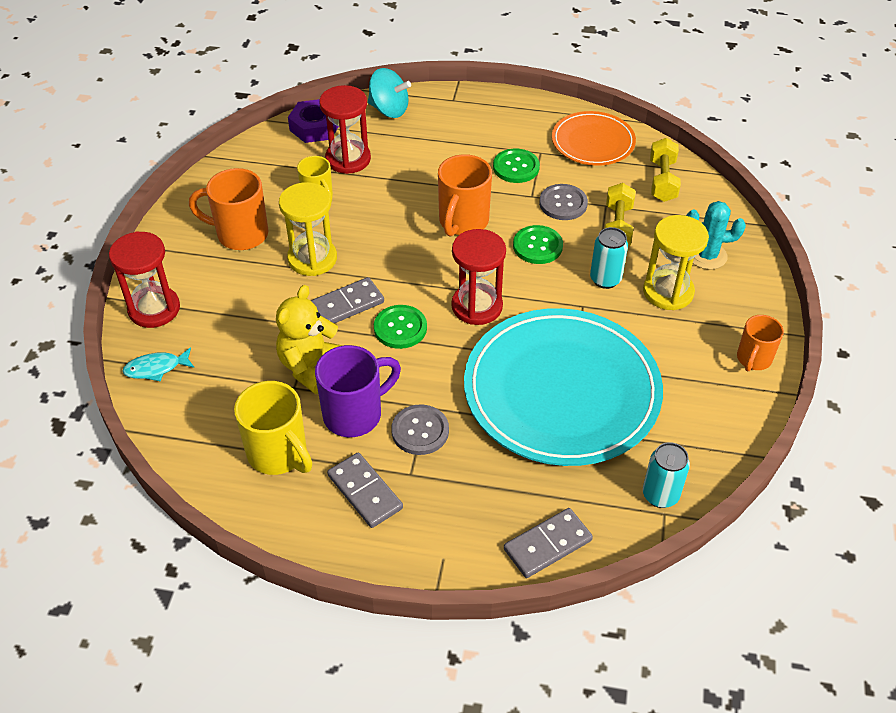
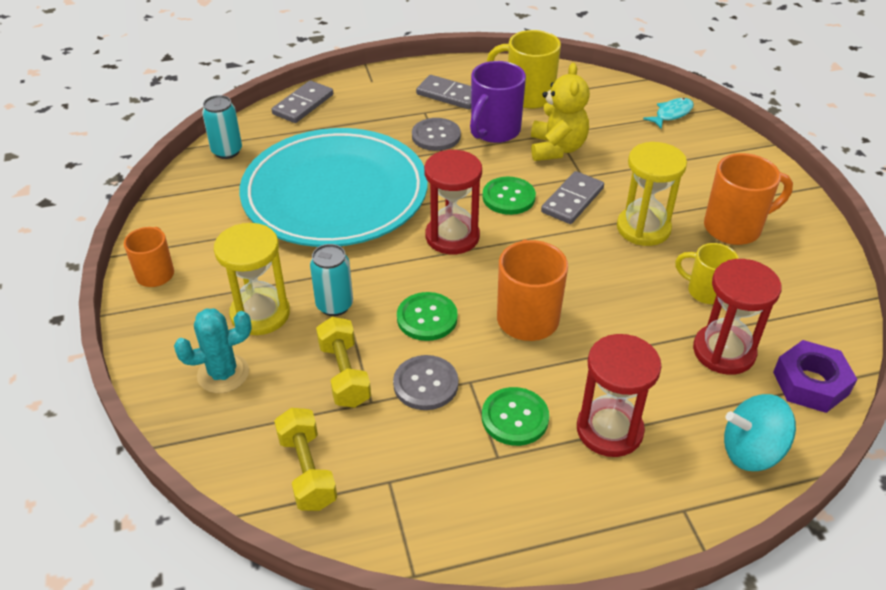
camera: 155 degrees right, 5 degrees down
red hourglass [109,231,180,328] -> red hourglass moved to [577,334,662,457]
orange plate [552,111,636,166] -> none

